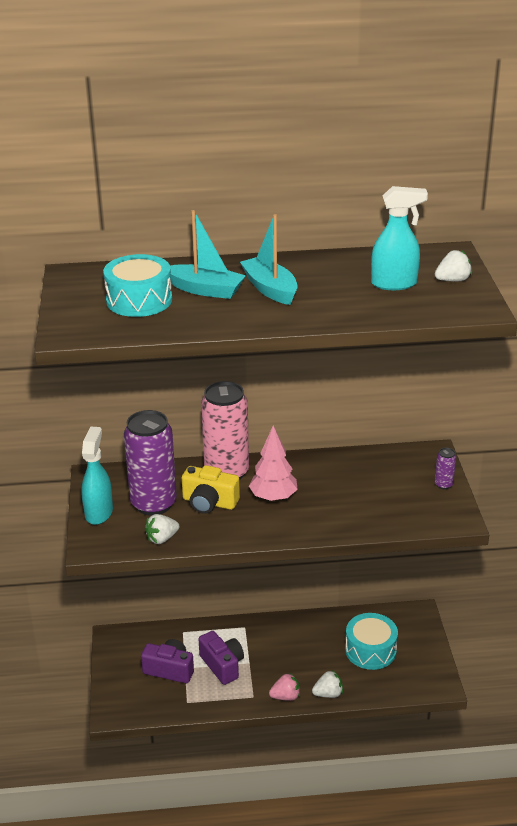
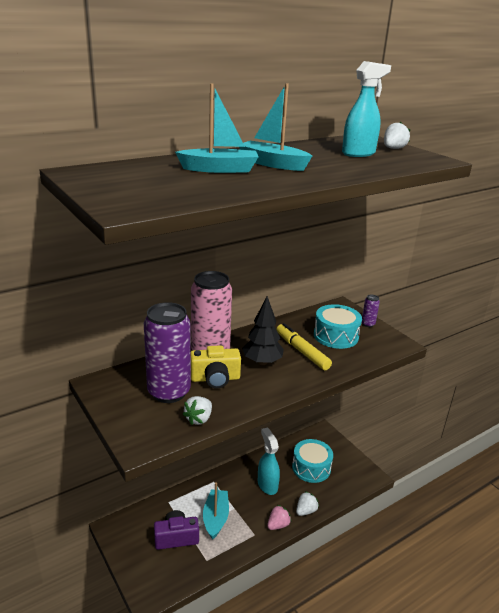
camera: 30 degrees left, 5 degrees down
turquoise spray bottle [81,427,113,525] -> turquoise spray bottle moved to [258,427,280,495]
turquoise drum [103,254,172,317] -> turquoise drum moved to [314,304,362,349]
purple camera [198,631,244,685] -> turquoise boat [203,482,229,540]
pink tree [249,425,298,502] -> black tree [242,296,284,365]
none -> yellow marker [276,323,332,370]

